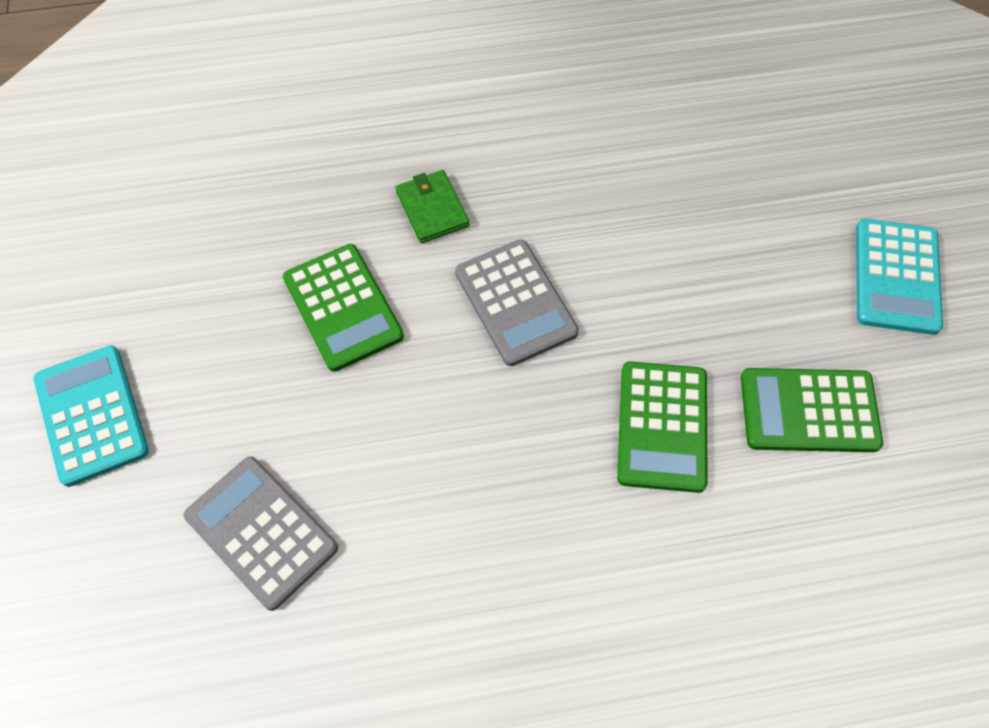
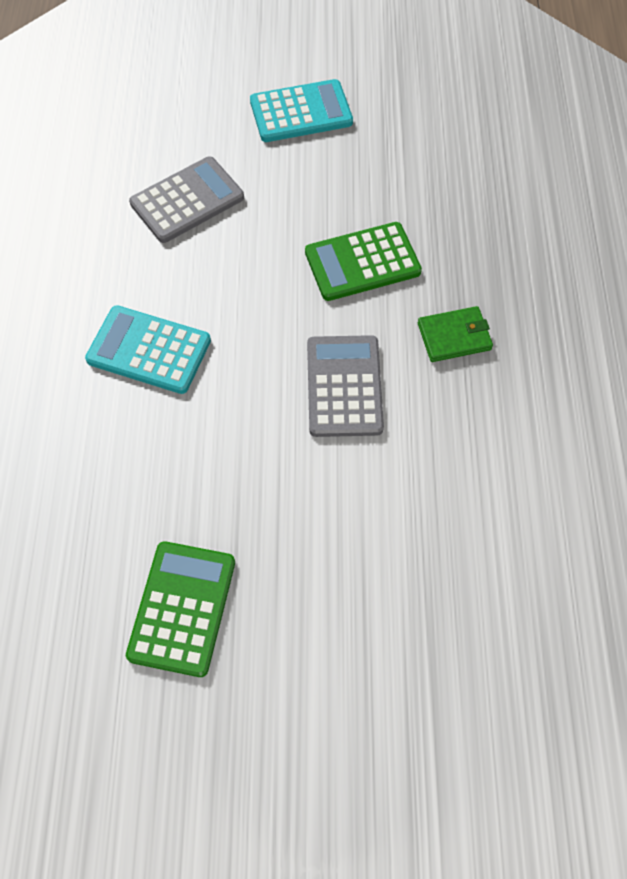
camera: 100 degrees right, 0 degrees up
grey calculator [455,239,579,366] -> grey calculator turned 105 degrees clockwise [307,335,384,437]
green calculator [617,361,707,493] -> none
turquoise calculator [856,219,943,335] -> turquoise calculator moved to [85,305,211,394]

